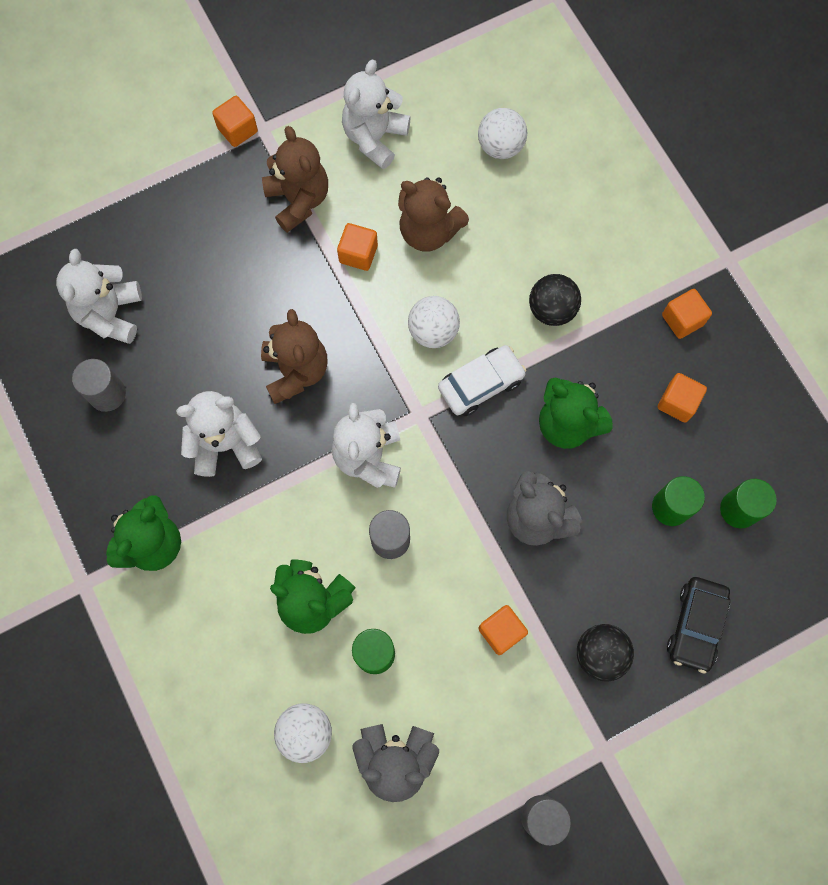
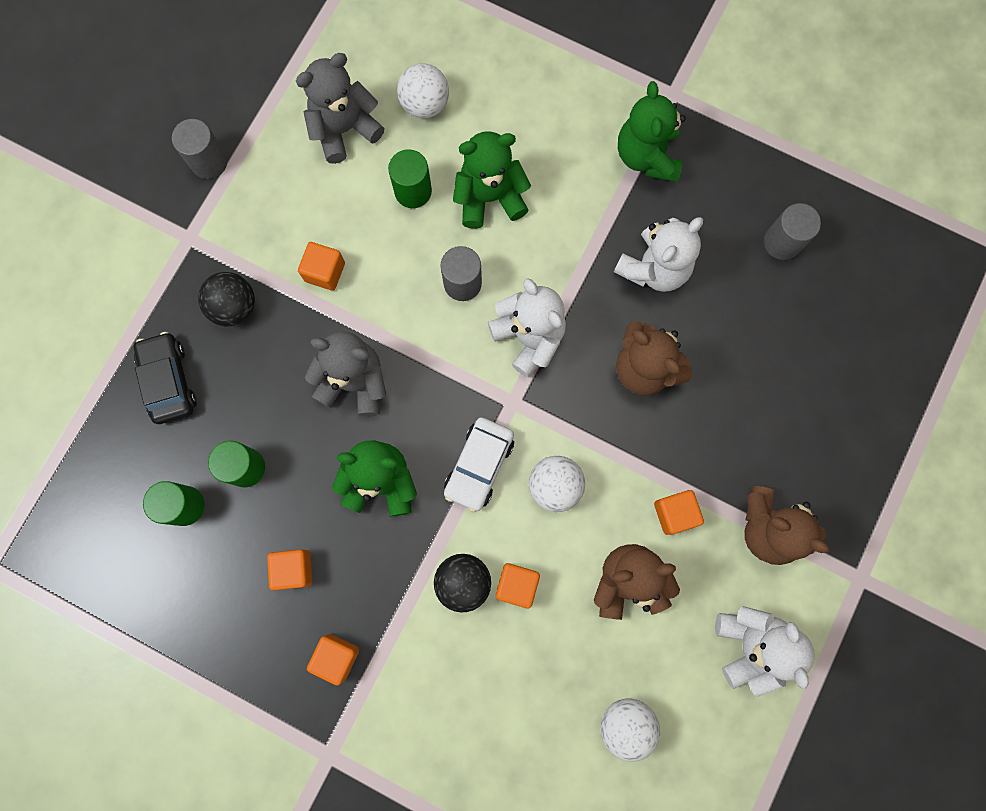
camera: 145 degrees right, 5 degrees up
white teddy bear [56,249,142,344] -> none
orange cube [212,96,258,147] -> orange cube moved to [496,563,540,608]

